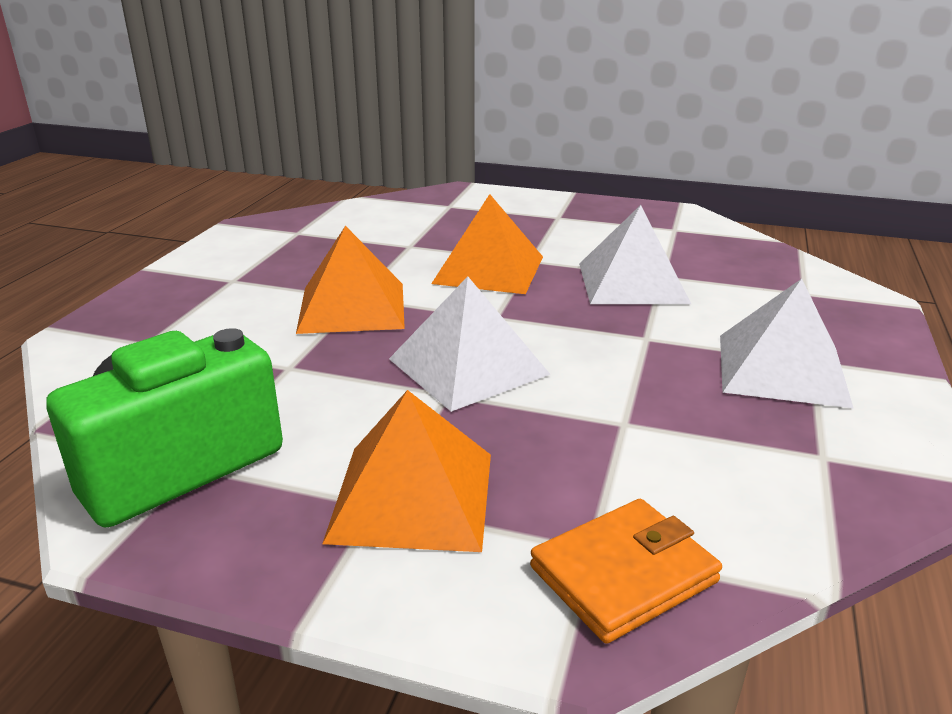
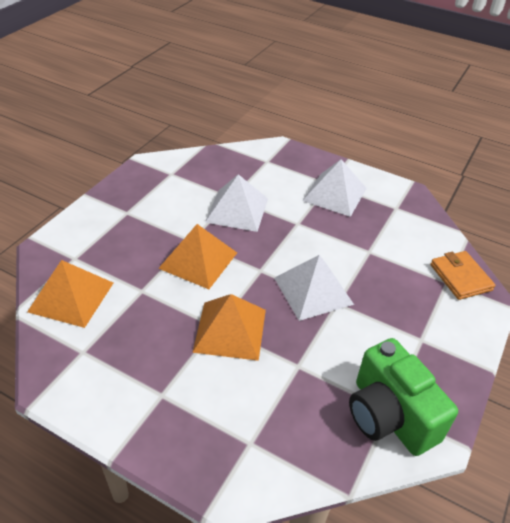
camera: 80 degrees left, 15 degrees up
orange pyramid [322,390,491,552] -> orange pyramid moved to [27,260,113,328]

